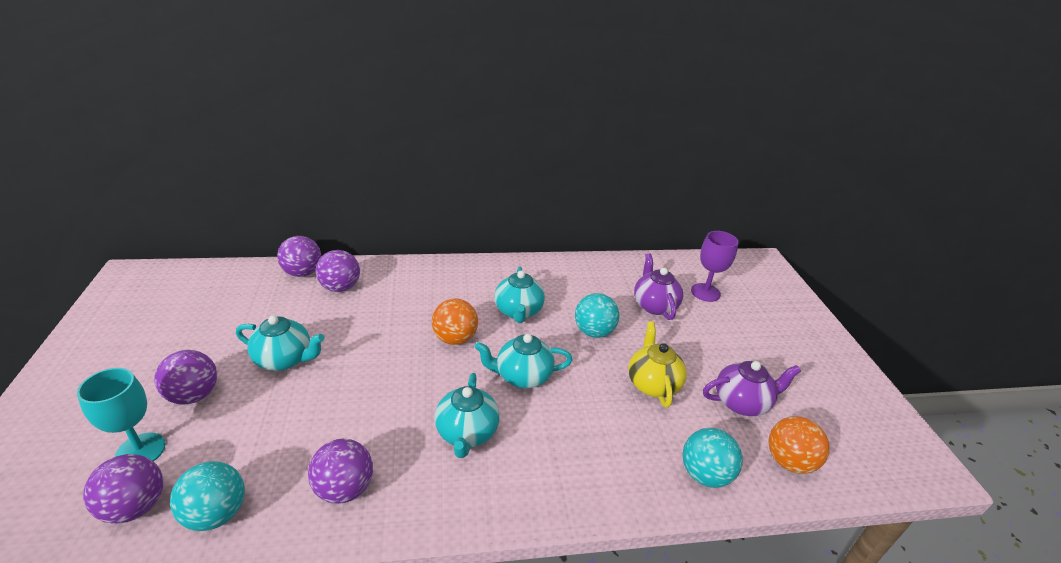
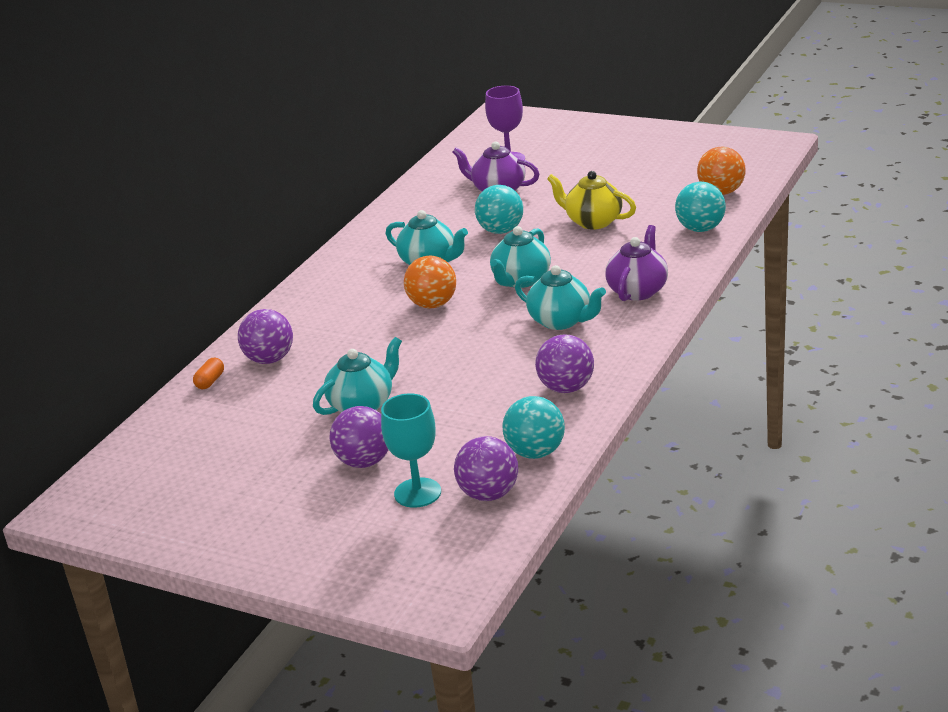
camera: 50 degrees left, 5 degrees down
purple ball [277,236,321,277] -> orange capsule [193,358,224,389]
purple teapot [703,361,801,416] -> purple teapot moved to [605,225,668,301]

